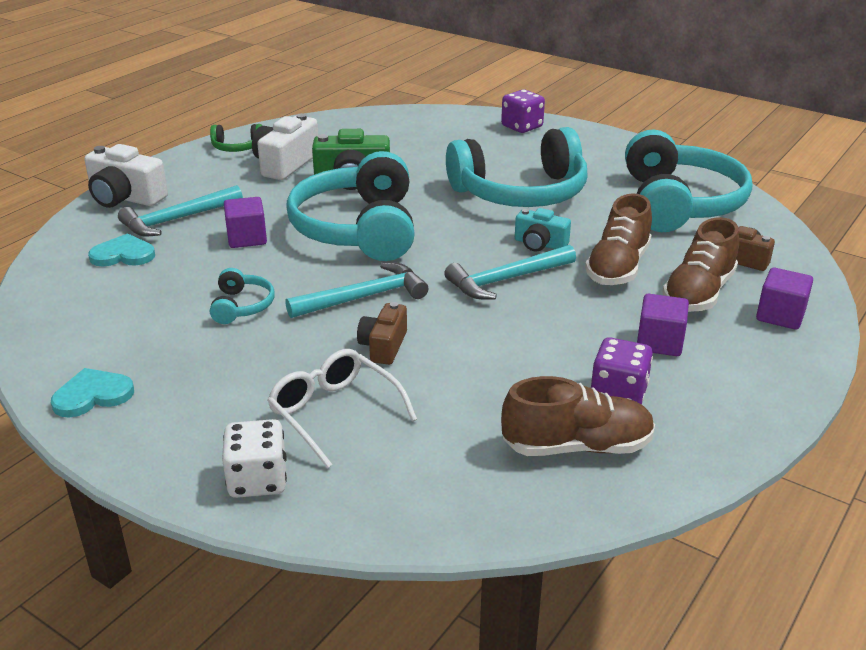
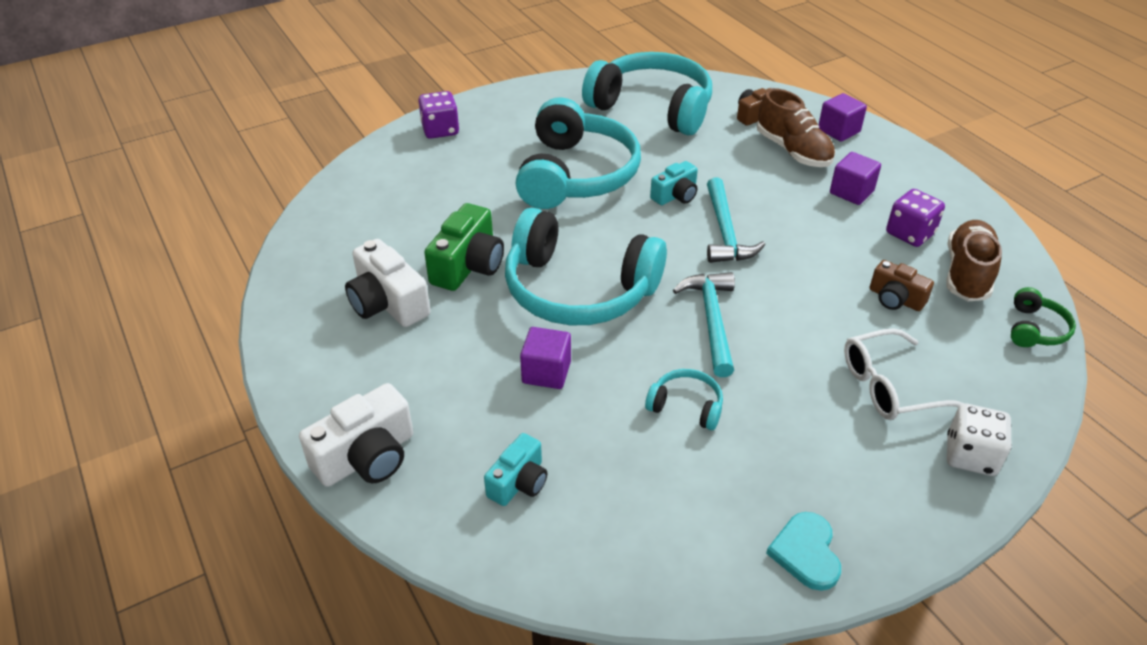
camera: 65 degrees left, 10 degrees up
turquoise heart [88,233,155,266] -> turquoise camera [484,433,547,506]
turquoise hammer [118,185,243,237] -> none
green headphones [210,124,262,152] -> green headphones moved to [1011,287,1076,347]
brown camera [357,302,407,365] -> brown camera moved to [870,260,934,311]
brown shoe [585,193,652,285] -> none

